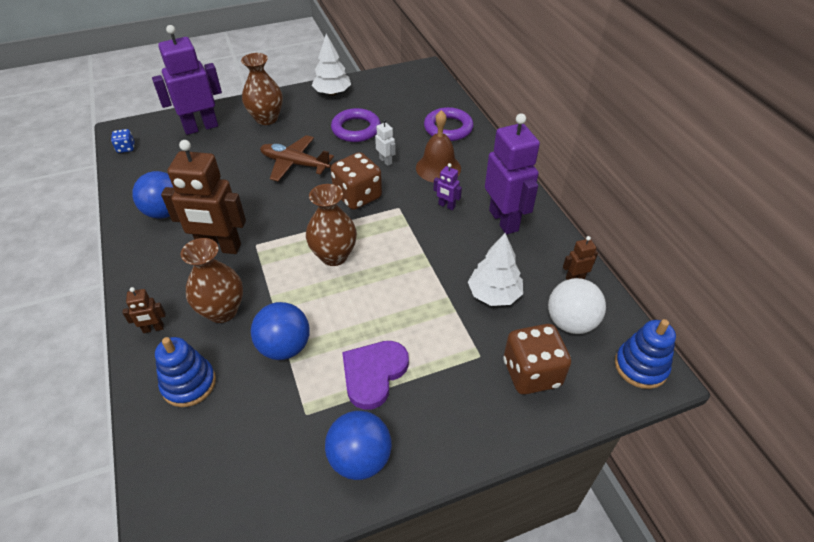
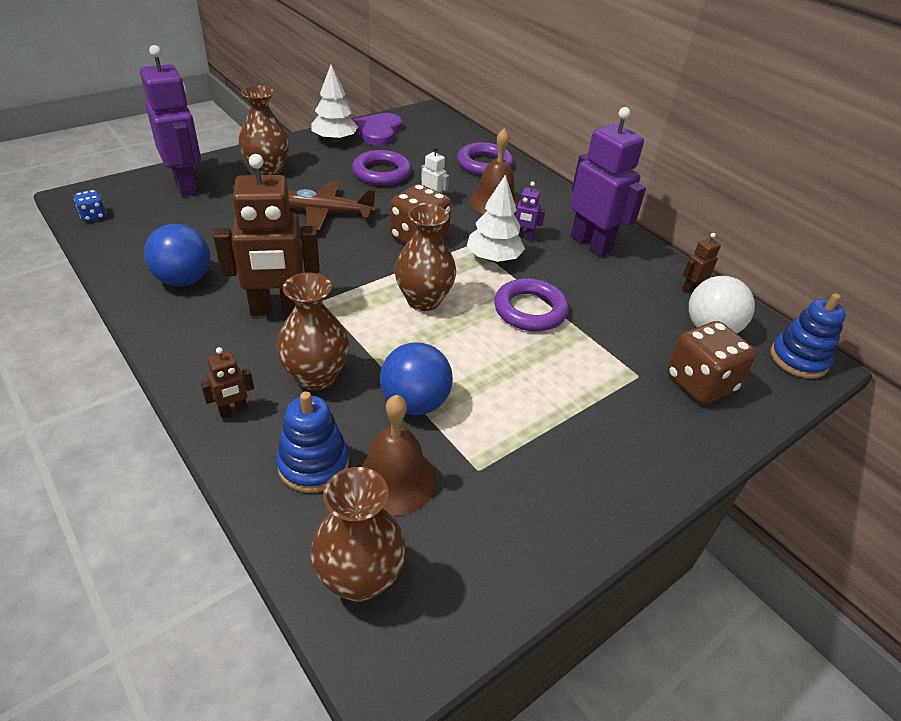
camera: 20 degrees left, 5 degrees down
purple robot [152,25,222,135] -> purple robot turned 105 degrees clockwise [140,45,201,197]
blue ball [325,411,392,480] -> none
purple heart [342,341,409,410] -> purple heart moved to [353,113,402,146]
white tree [468,233,523,306] -> white tree moved to [467,174,525,262]
none -> brown vase [311,467,406,602]
none -> brown bell [357,395,437,516]
none -> purple ring [494,278,569,331]

